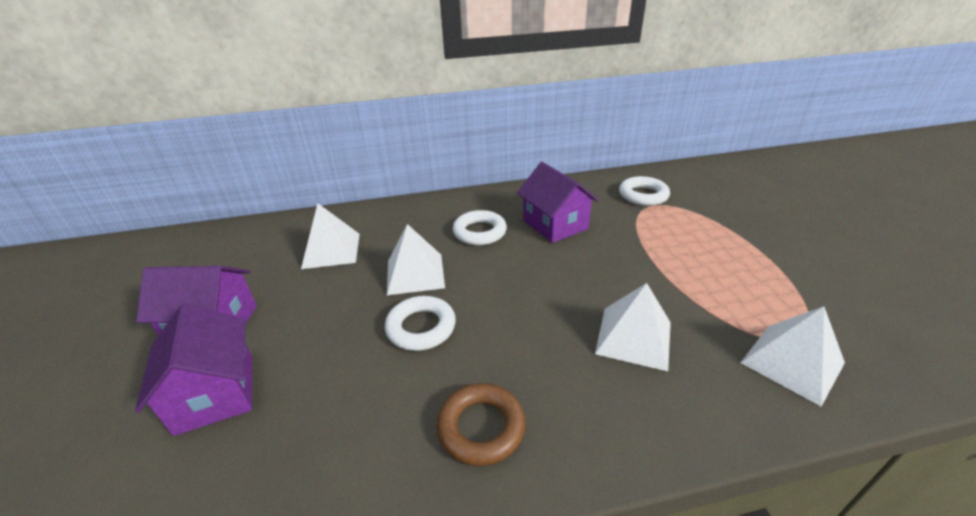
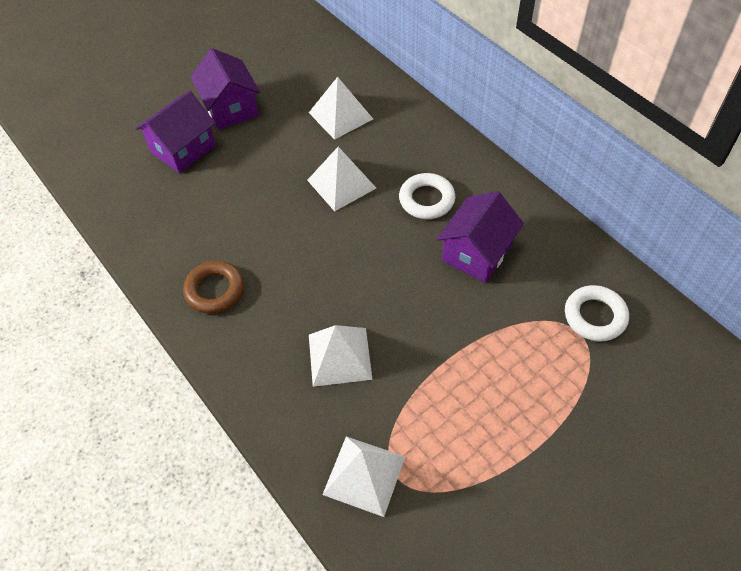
camera: 65 degrees right, 20 degrees up
white ring [385,296,456,351] -> none

